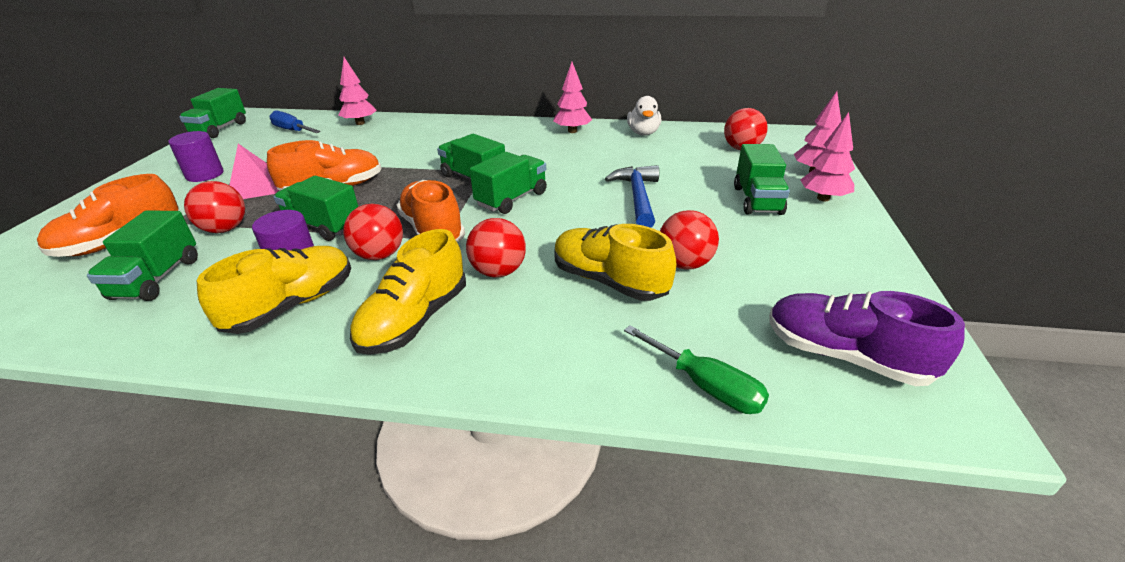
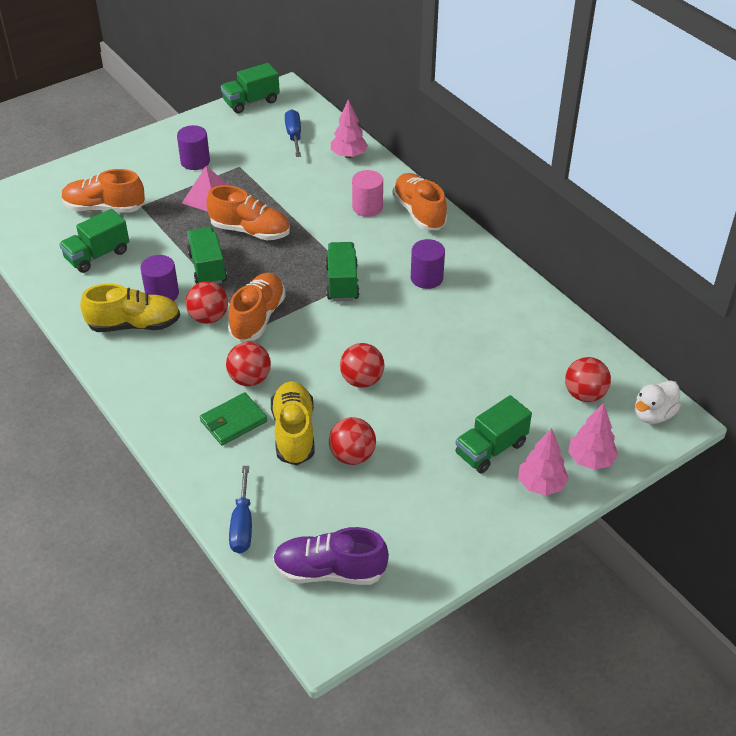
camera: 45 degrees right, 10 degrees up
red ball [184,181,245,233] -> red ball moved to [340,343,385,388]
yellow shoe [350,229,466,355] -> none
green truck [469,152,547,214] -> none
pink tree [553,62,592,133] -> none
blue hammer [605,165,659,228] -> none
green screwdriver [624,325,769,414] -> blue screwdriver [229,466,252,553]
white duck [627,96,661,136] -> white duck moved to [635,381,681,424]
purple shoe [769,291,965,386] -> purple shoe turned 75 degrees counterclockwise [273,527,389,585]
none -> green wallet [200,392,267,445]
none -> pink cylinder [352,170,383,217]
none -> orange shoe [392,173,447,230]
none -> purple cylinder [411,239,445,289]

